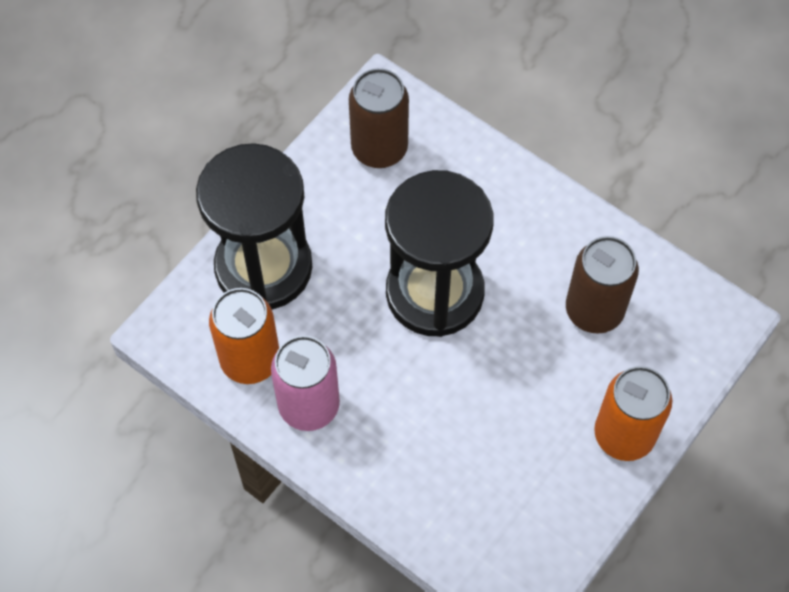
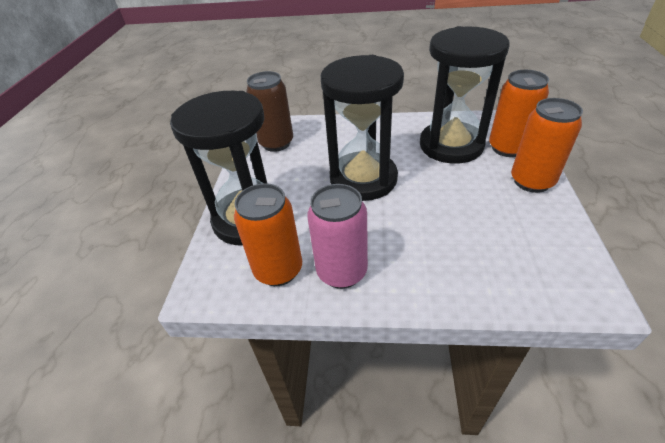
camera: 30 degrees left, 20 degrees down
brown can [566,236,639,334] -> black hourglass [420,26,509,164]
none -> orange can [489,70,549,157]

